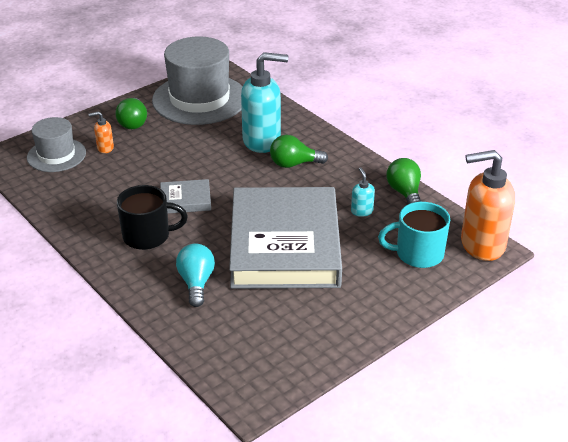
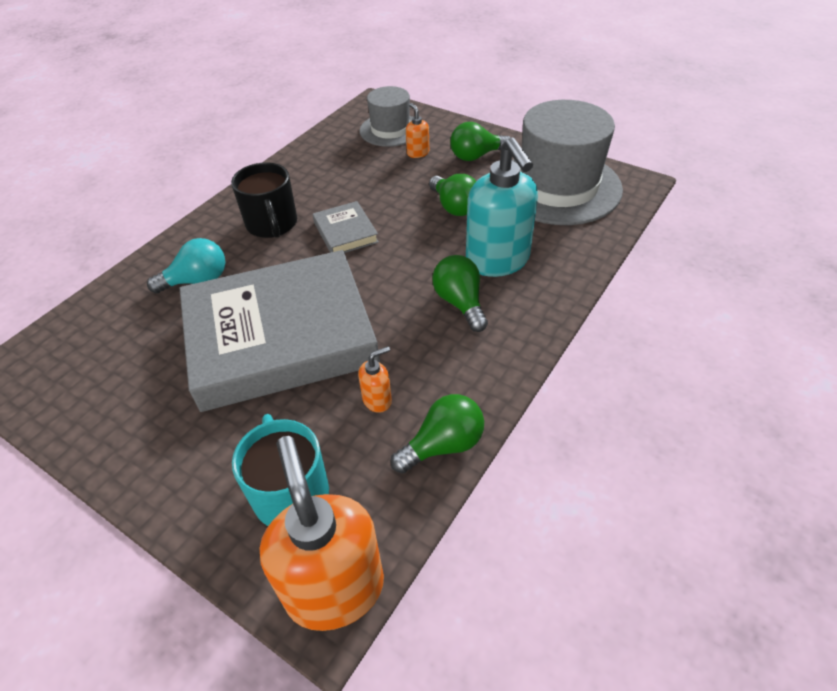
camera: 75 degrees right, 10 degrees up
turquoise soap dispenser [351,168,375,217] -> orange soap dispenser [358,346,392,413]
none -> green light bulb [429,174,476,216]

